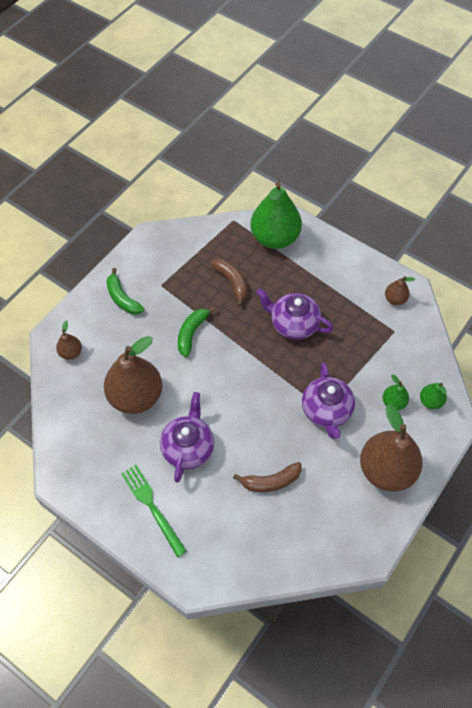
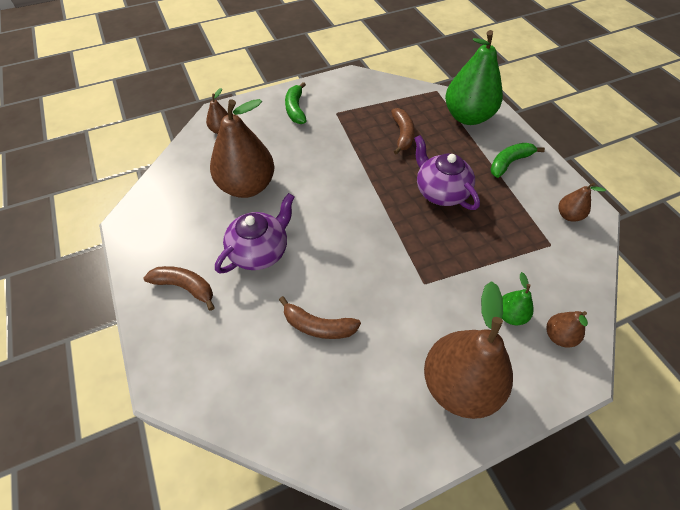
camera: 30 degrees right, 5 degrees down
green fork [121,465,187,557] -> brown banana [144,266,215,311]
green banana [178,307,216,357] -> green banana moved to [490,143,545,178]
purple teapot [302,363,355,439] -> none
green pear [420,383,447,409] -> brown pear [546,311,588,348]

